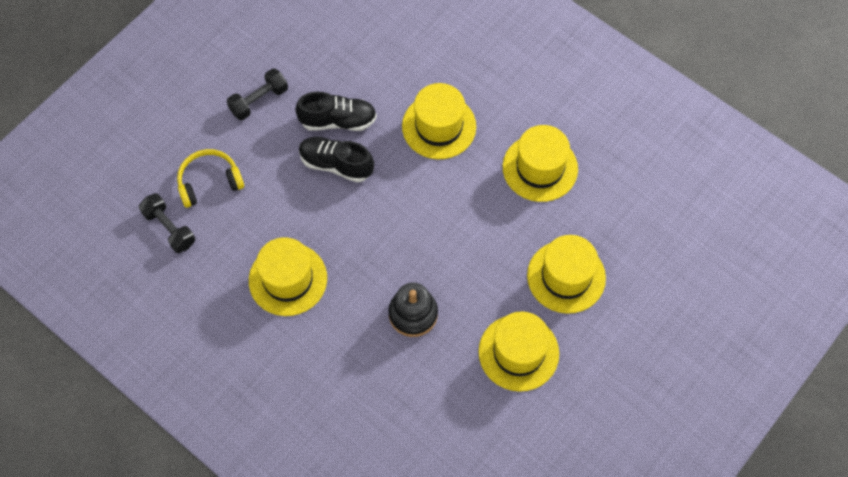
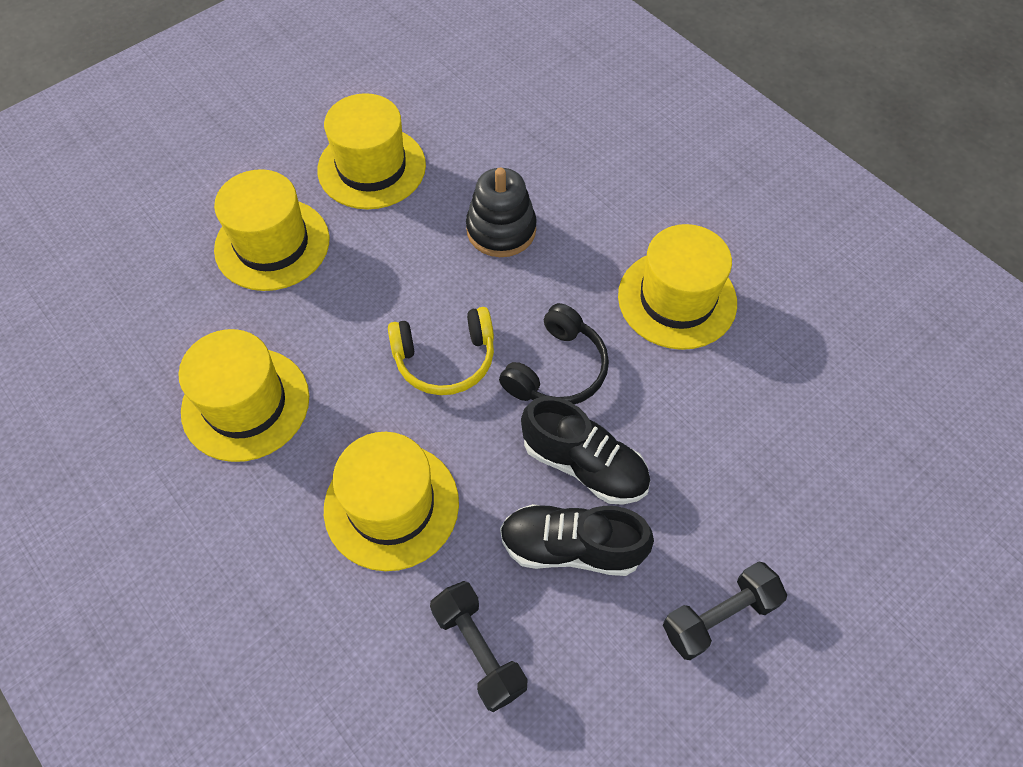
camera: 170 degrees left, 5 degrees down
black dumbbell [139,193,195,253] -> black dumbbell moved to [430,581,527,712]
yellow headphones [177,149,244,208] -> yellow headphones moved to [388,307,494,395]
none -> black headphones [499,303,609,404]

